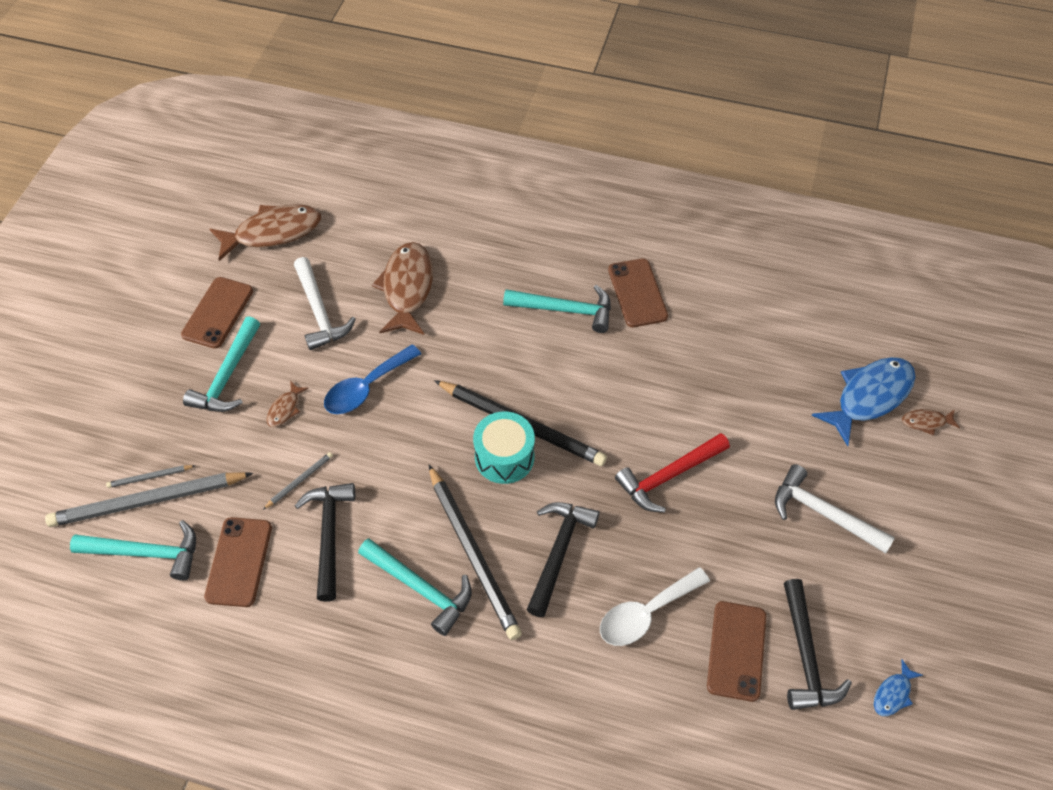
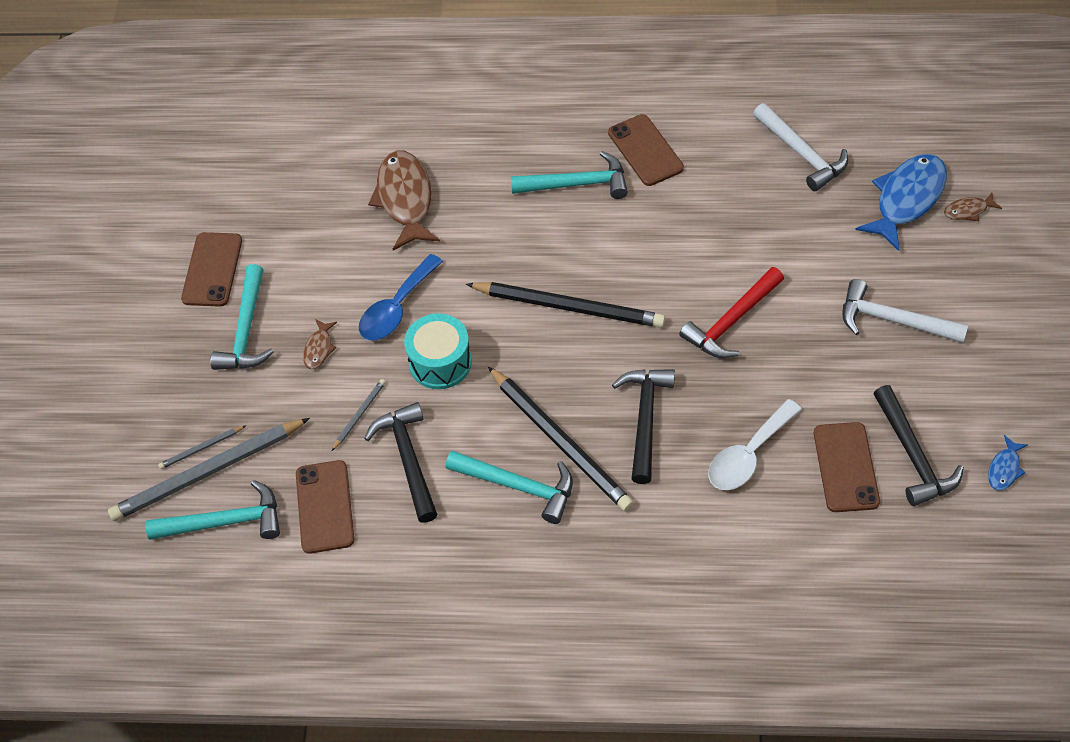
camera: 10 degrees left, 0 degrees up
brown fish [210,204,321,261] -> none
white hammer [294,257,356,350] -> white hammer moved to [753,103,848,191]
turquoise drum [473,412,535,484] -> turquoise drum moved to [404,313,472,389]

